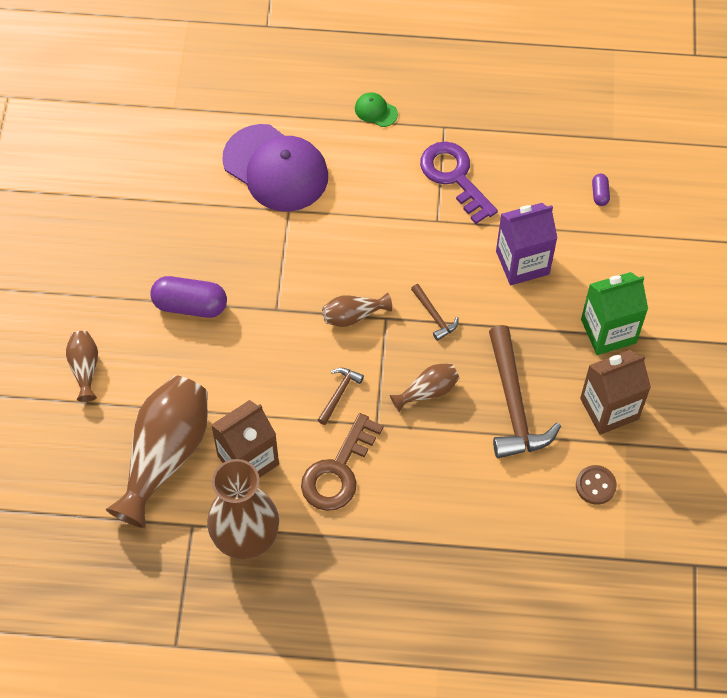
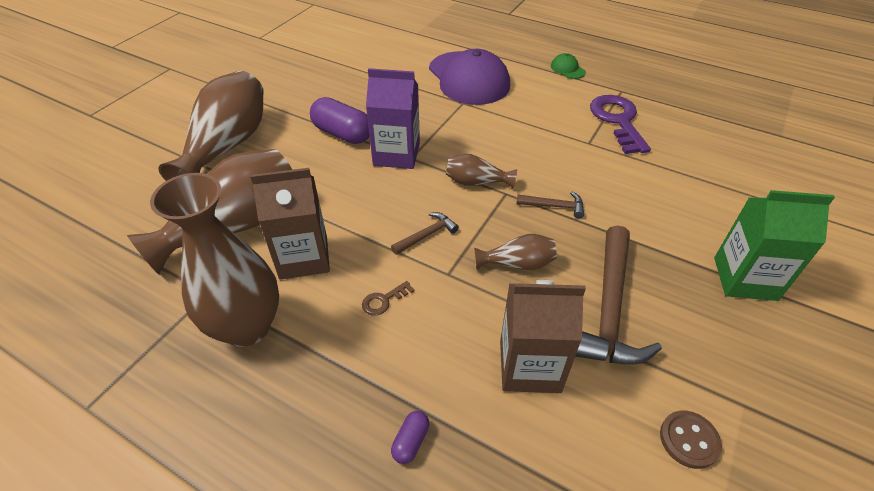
camera: 25 degrees right, 15 degrees down
brown vase [66,331,98,402] -> brown vase [158,71,264,181], size x2.10
brown key [301,413,384,511] -> brown key [362,281,414,316], size x0.43
brown hammer [411,284,459,341] -> brown hammer turned 75 degrees counterclockwise [517,191,584,218]
purple carton [496,203,557,285] -> purple carton moved to [366,68,420,169]
brown carton [580,350,651,435] -> brown carton moved to [500,280,586,393]
purple capsule [592,174,610,206] -> purple capsule moved to [391,411,429,464]

